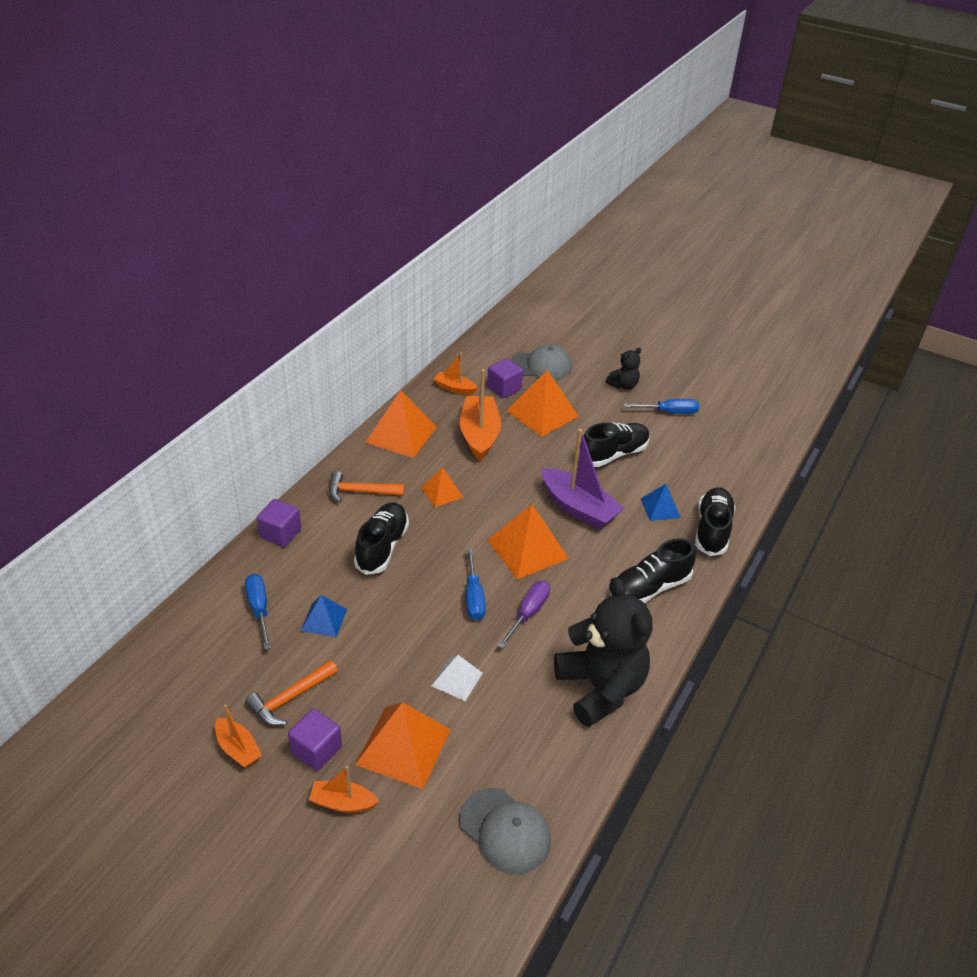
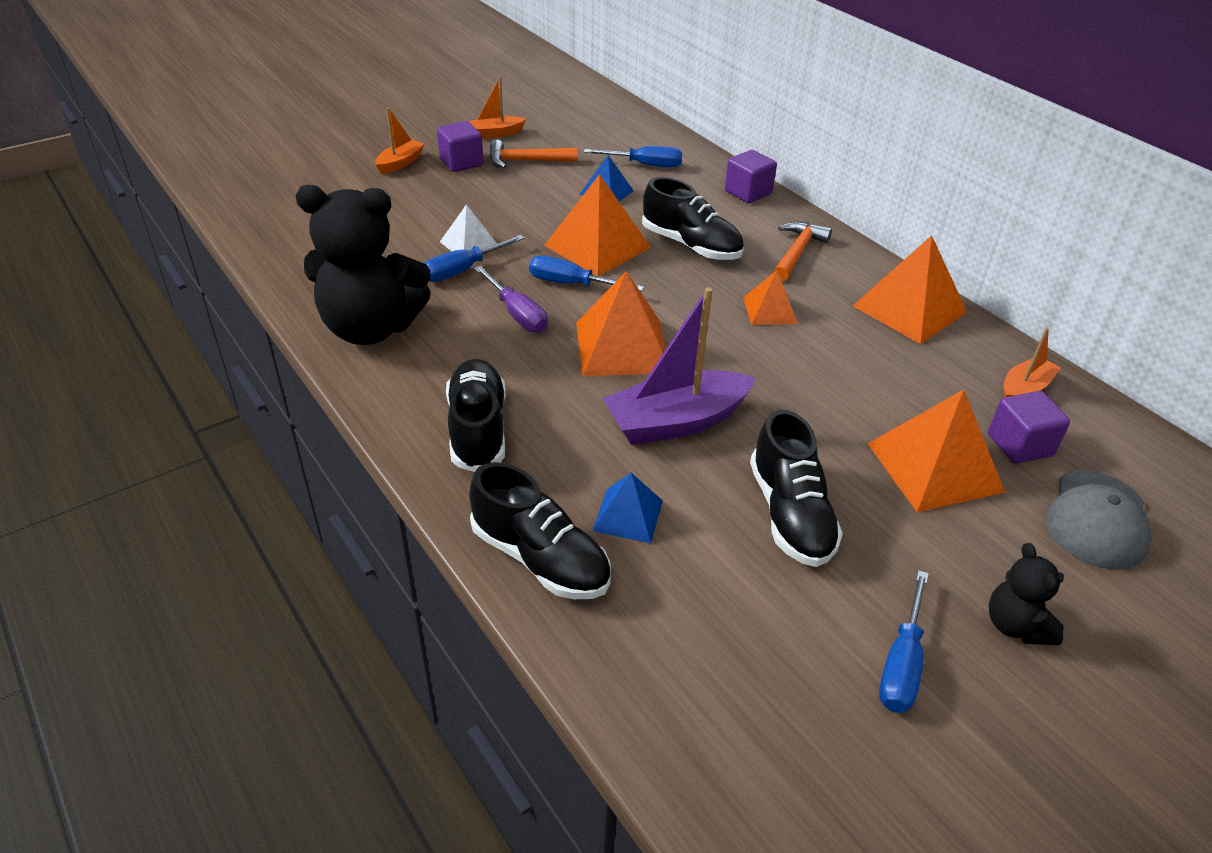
camera: 115 degrees right, 0 degrees up
orange hammer [245,660,338,726] -> orange hammer turned 75 degrees counterclockwise [489,139,577,169]
orange pyramid [355,702,451,789] -> orange pyramid moved to [544,174,651,276]
orange boat [460,369,501,461] -> none
grey cap [460,788,551,874] -> none
none -> blue screwdriver [424,235,524,282]

